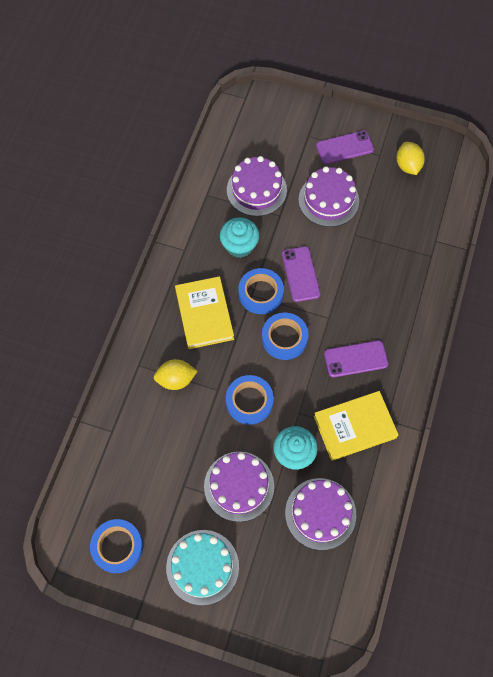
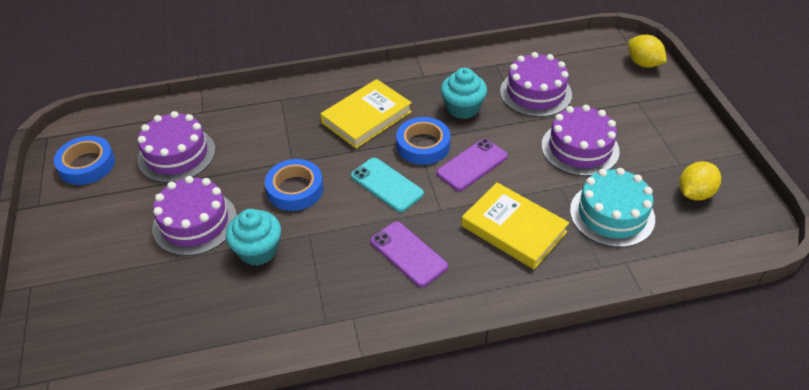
camera: 60 degrees right, 20 degrees down
yellow lemon [154,359,197,390] -> yellow lemon moved to [628,35,667,68]
turquoise cake [166,530,239,605] -> turquoise cake moved to [570,168,655,247]
blue tape [262,313,308,360] -> turquoise phone [351,158,424,212]
purple cake [285,478,356,550] -> purple cake moved to [137,111,215,183]
yellow book [314,391,399,461] -> yellow book moved to [461,182,569,269]
purple phone [316,131,374,164] -> none

